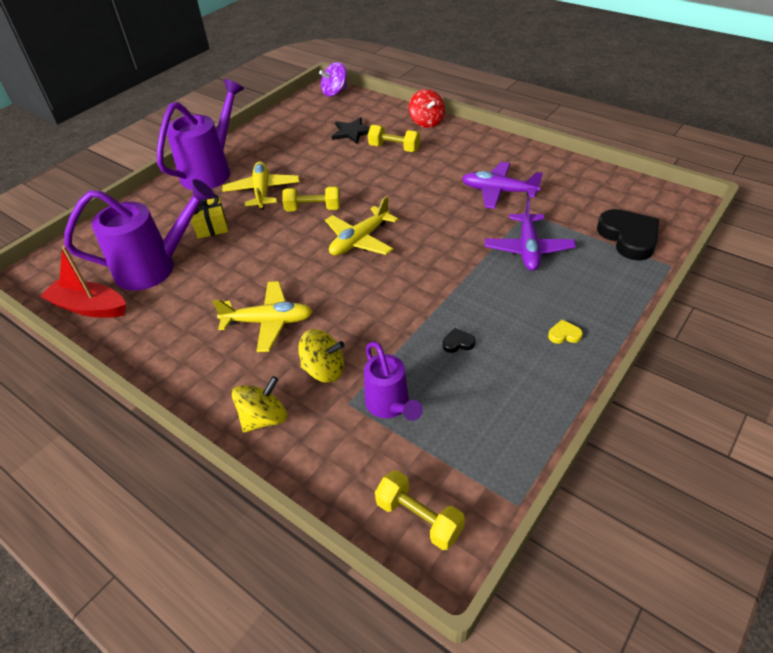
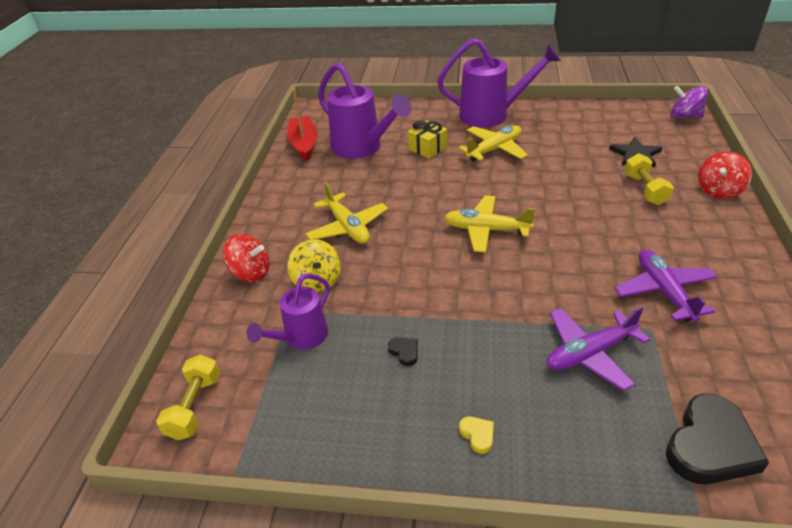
camera: 60 degrees right, 5 degrees down
yellow spinning top [232,376,287,433] -> red spinning top [223,234,269,282]
yellow dumbbell [282,186,340,212] -> none

